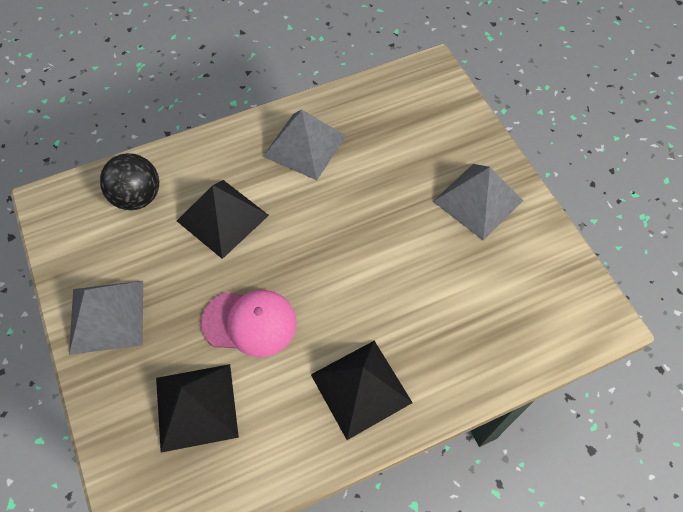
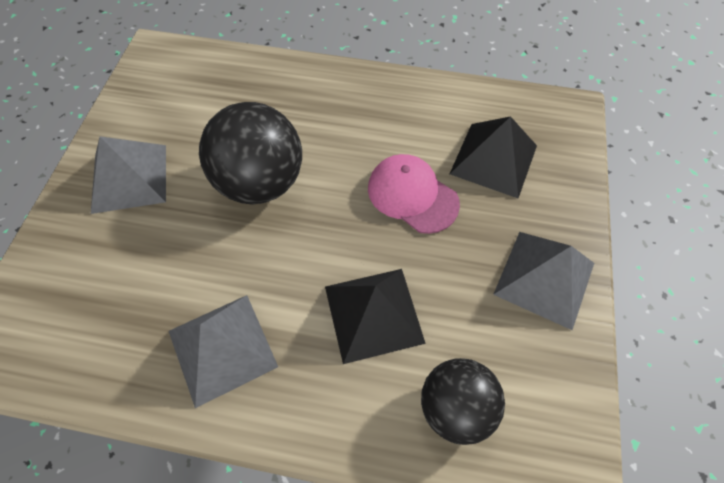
camera: 145 degrees left, 0 degrees up
black pyramid [311,341,413,440] -> none
none -> black ball [199,102,302,205]

